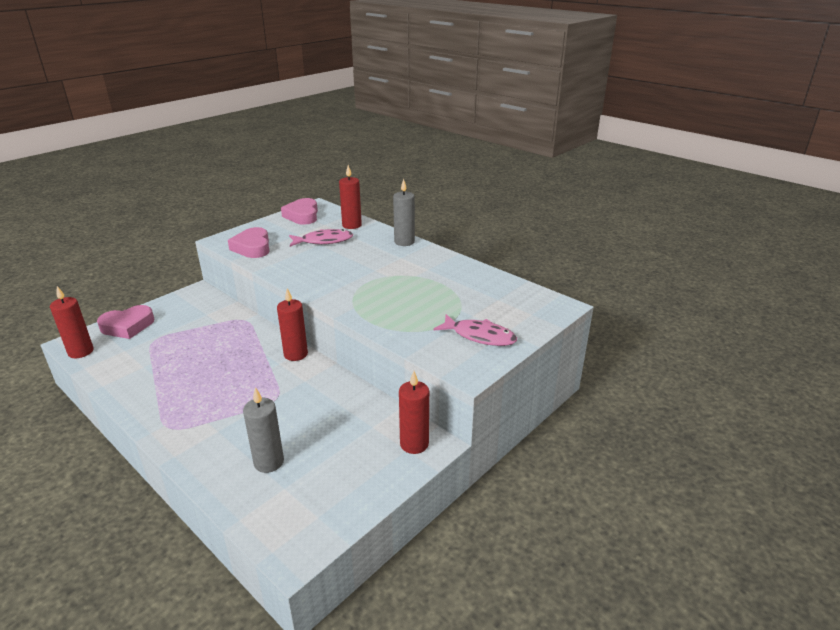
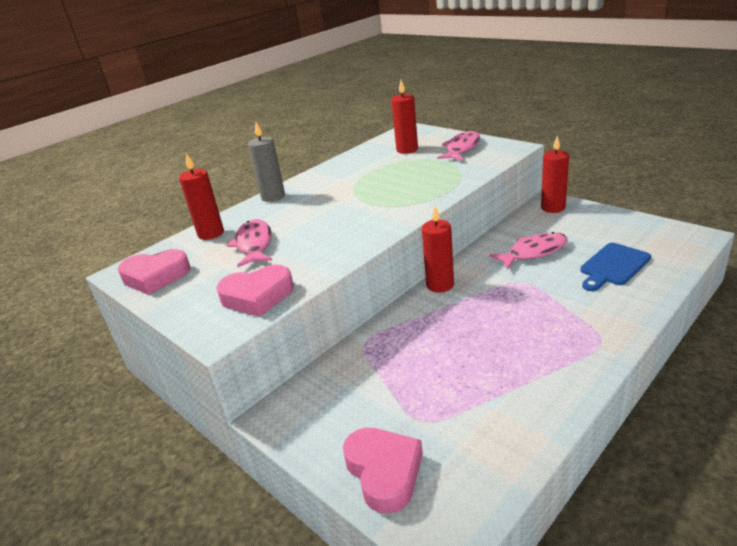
camera: 85 degrees left, 0 degrees up
red candle [50,286,94,358] -> red candle moved to [391,80,418,154]
grey candle [243,387,284,473] -> blue cutting board [580,243,651,291]
none -> pink fish [489,232,568,270]

